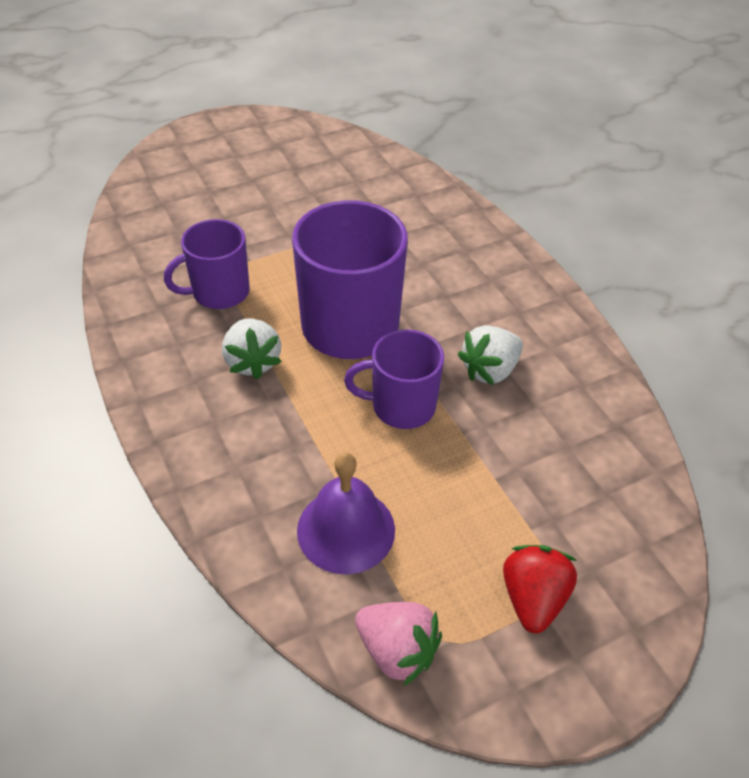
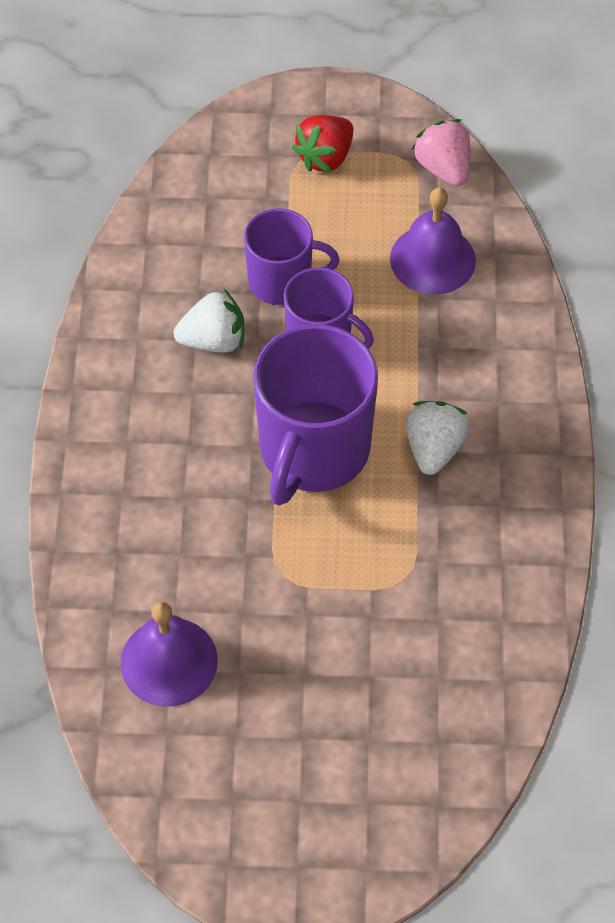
camera: 150 degrees left, 10 degrees up
purple mug [164,219,250,309] -> purple mug moved to [244,208,339,305]
none -> purple bell [120,601,218,707]

